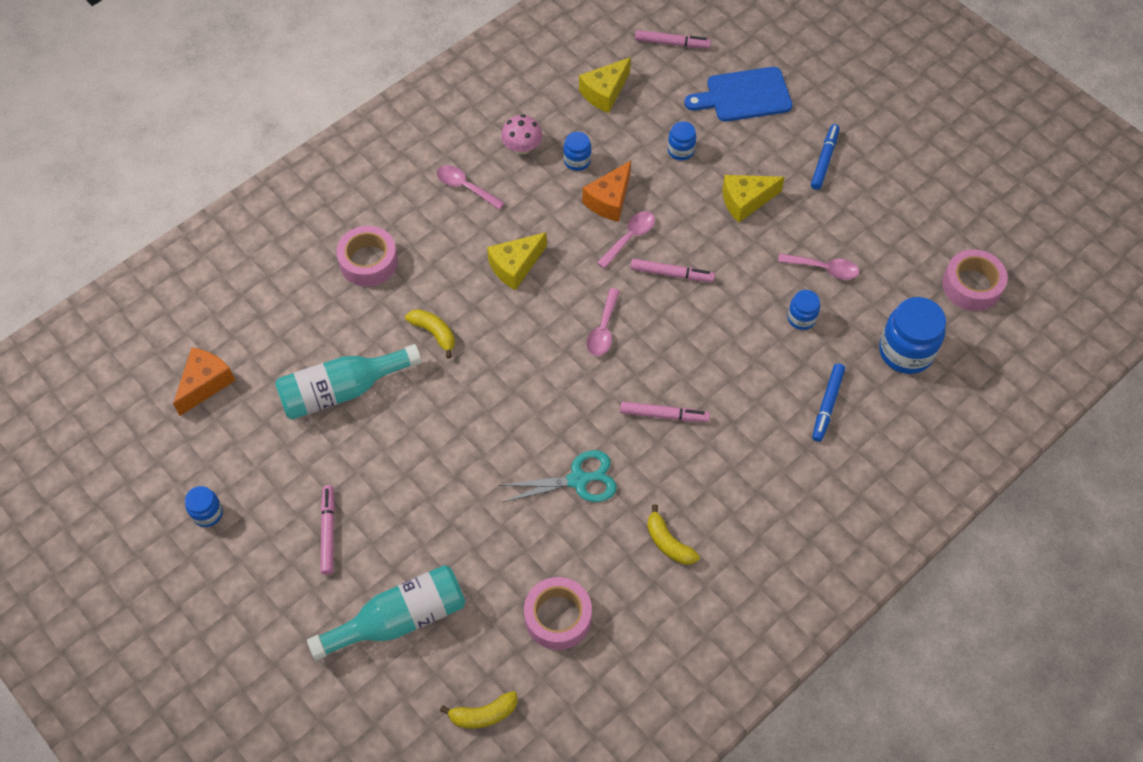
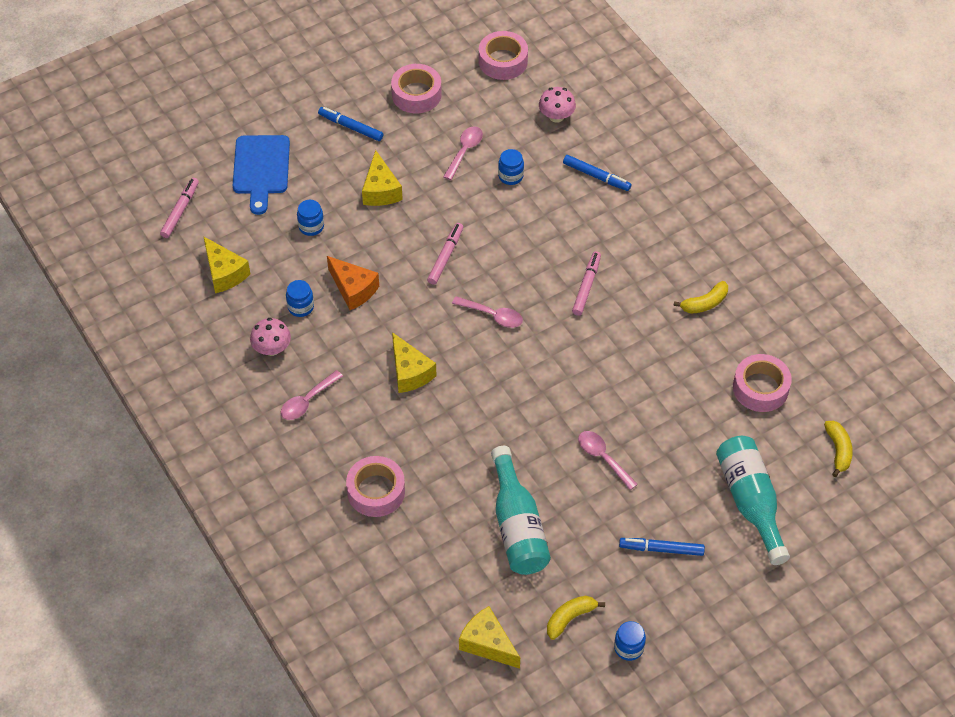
camera: 80 degrees left, 5 degrees down
orange cheese [173,348,235,416] -> yellow cheese [459,606,520,669]
pink marker [320,485,335,575] -> blue marker [619,538,705,556]
yellow banana [405,309,455,358] -> yellow banana moved to [547,596,605,640]
turquoise scissors [499,450,617,503] -> none
pink spoon [597,211,655,269] -> pink spoon moved to [578,431,638,490]
blue jar [879,297,946,374] -> pink mushroom [539,87,576,123]
none -> pink tape [391,64,442,113]

